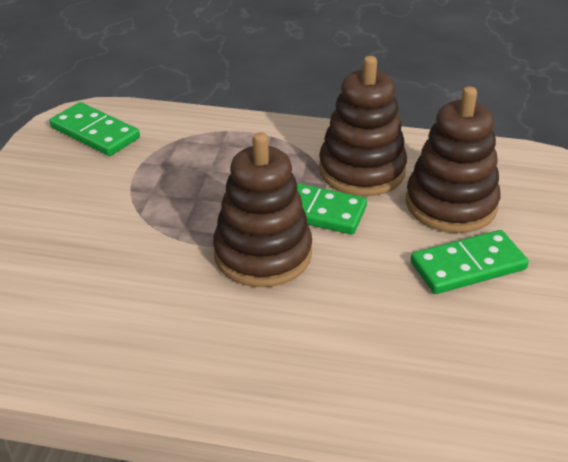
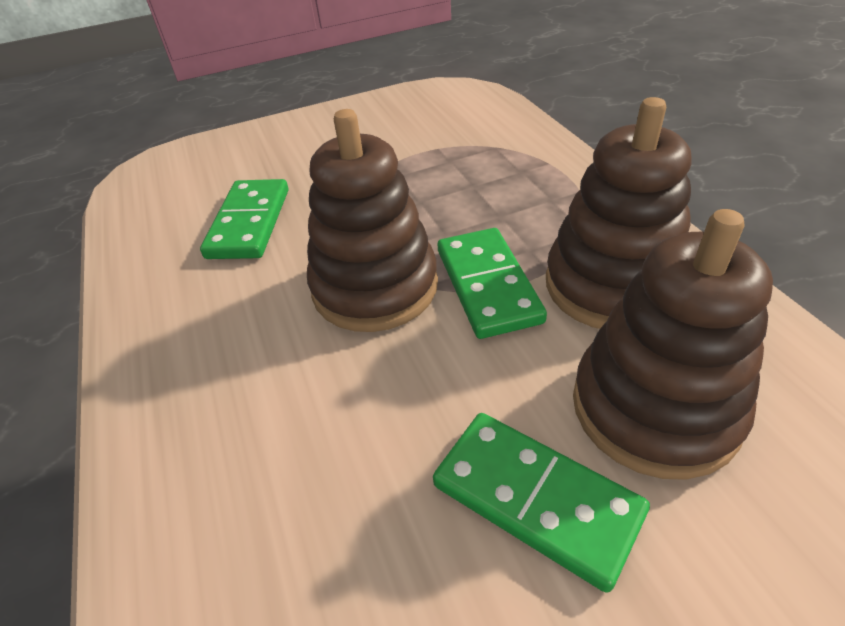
camera: 60 degrees right, 5 degrees up
green domino [50,102,140,156] -> green domino moved to [200,179,288,259]

